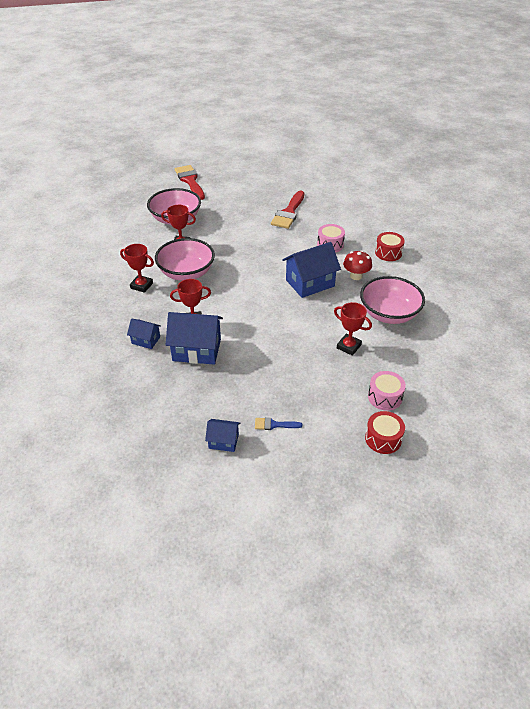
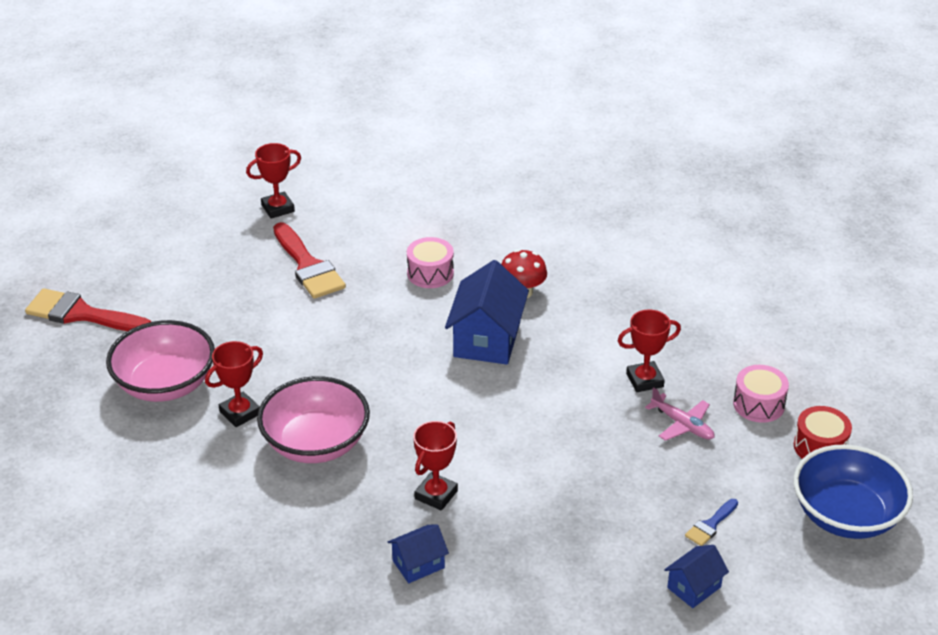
camera: 50 degrees left, 5 degrees down
red trophy [120,244,154,293] -> red trophy moved to [246,143,301,219]
blue house [166,312,223,365] -> none
pink bowl [360,276,425,324] -> none
red drum [375,232,405,261] -> none
none -> pink plane [645,387,714,441]
none -> blue bowl [793,444,913,539]

